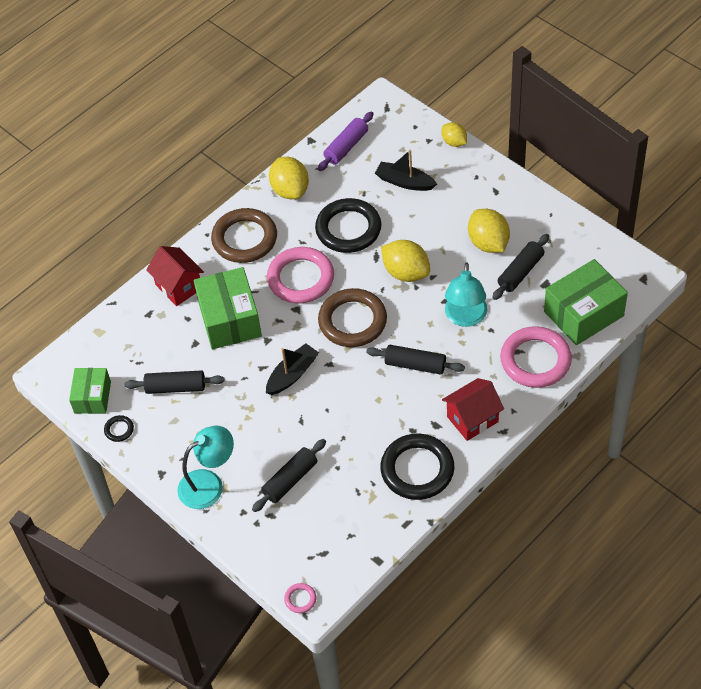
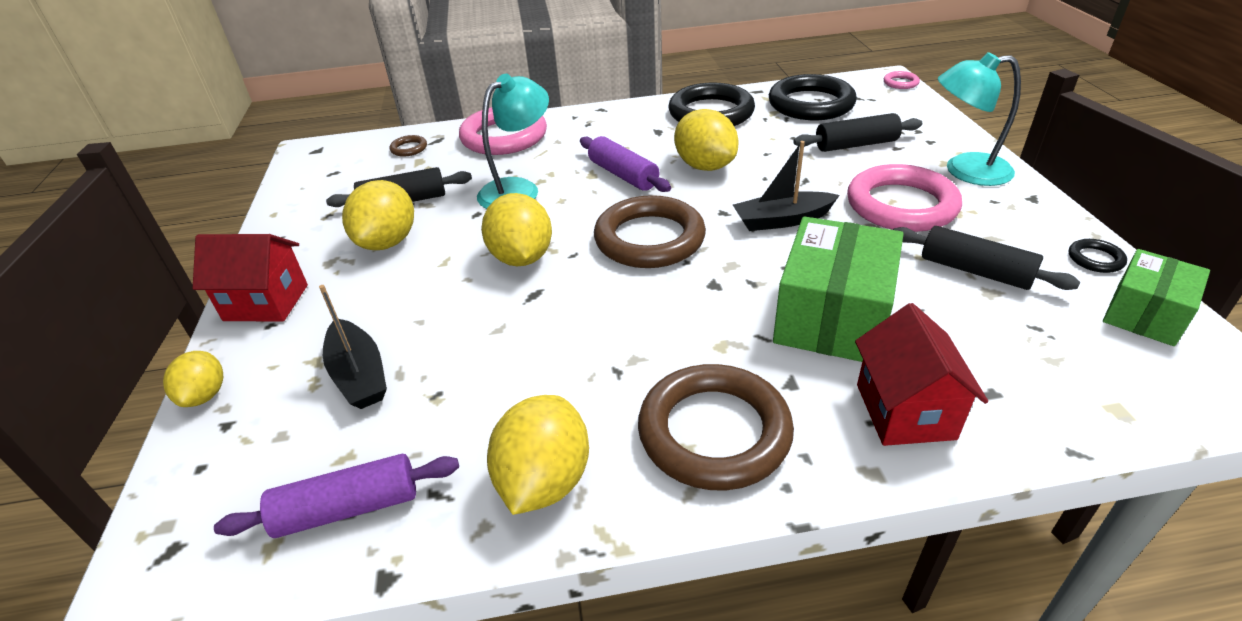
camera: 145 degrees left, 15 degrees down
pink ring [267,247,334,303] -> pink ring moved to [847,164,962,232]
black ring [315,198,382,253] -> black ring moved to [769,74,857,120]
black rolling pin [366,345,465,375] -> purple rolling pin [580,136,671,192]
red house [442,378,504,441] -> red house moved to [193,234,308,321]
green box [544,259,628,345] -> brown ring [390,135,427,157]
none -> yellow lemon [674,109,739,171]

